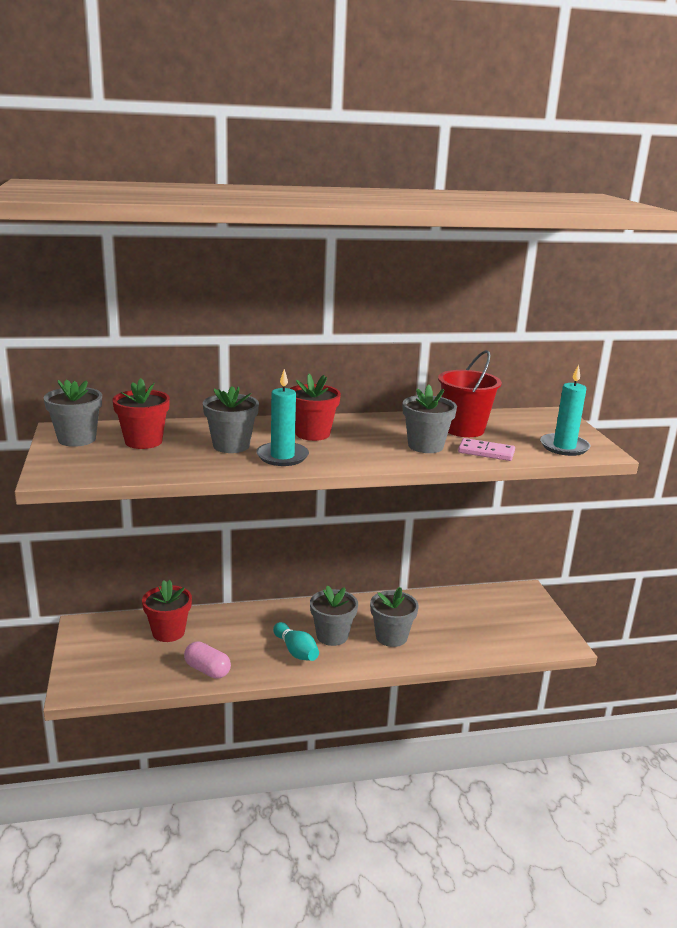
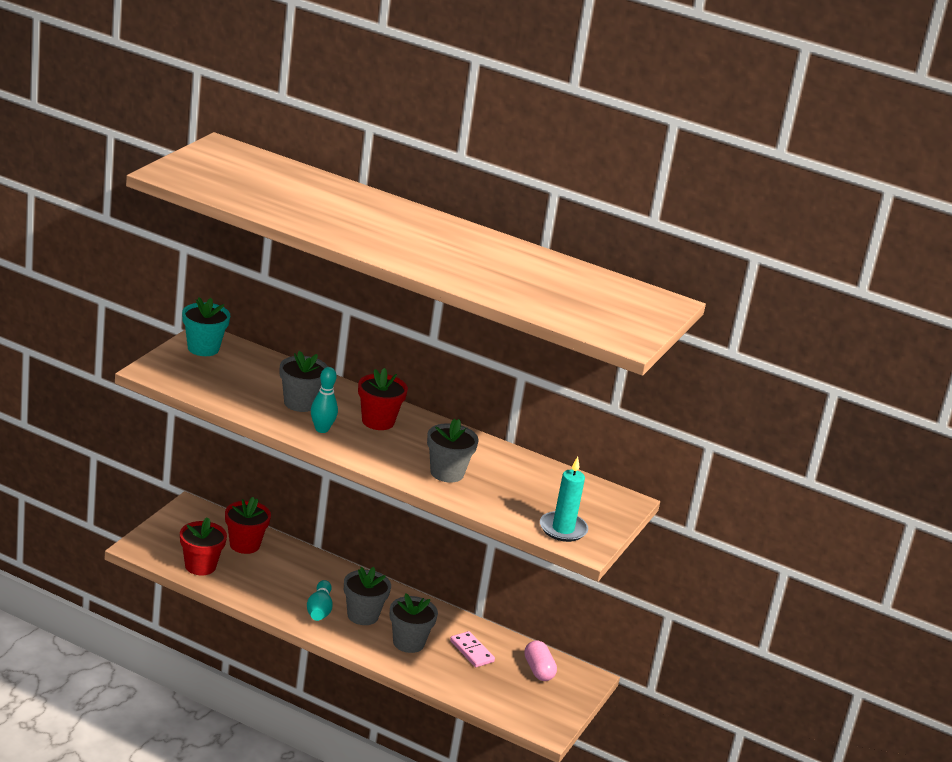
camera: 35 degrees right, 5 degrees up
grey flower pot [43,380,102,447] -> turquoise flower pot [182,297,230,356]
red flower pot [112,378,170,449] -> red flower pot moved to [180,518,227,575]
pink capsule [184,641,231,679] -> pink capsule moved to [524,640,557,681]
turquoise candle [256,369,309,466] -> turquoise bowling pin [311,367,338,433]
red bucket [438,350,502,437] -> none
pink domino [458,438,515,461] -> pink domino moved to [450,631,495,667]

